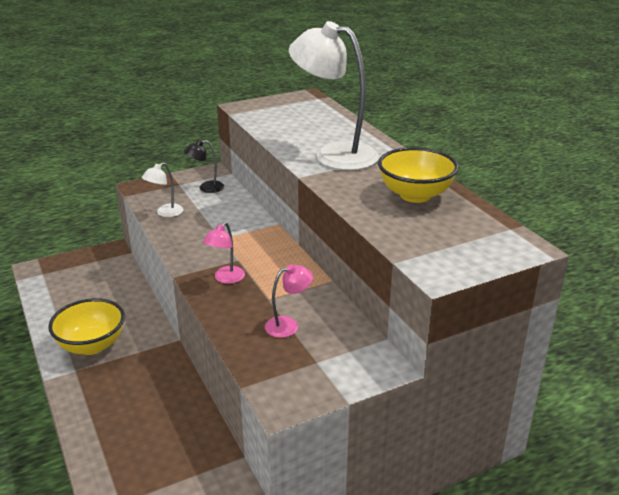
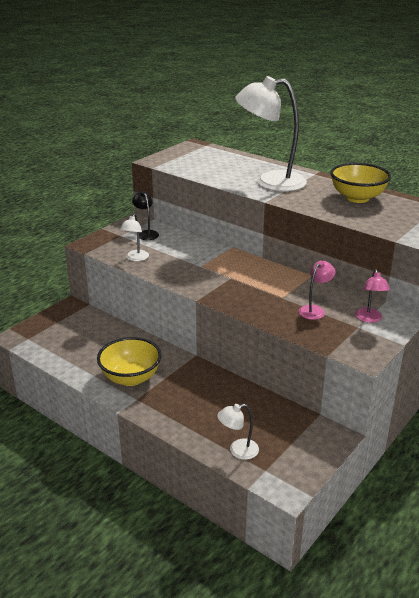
camera: 25 degrees left, 0 degrees up
black lamp [184,140,224,193] -> black lamp turned 105 degrees clockwise [132,191,159,240]
pink lamp [203,222,245,284] -> pink lamp moved to [355,269,390,323]
none -> white lamp [217,404,259,460]

